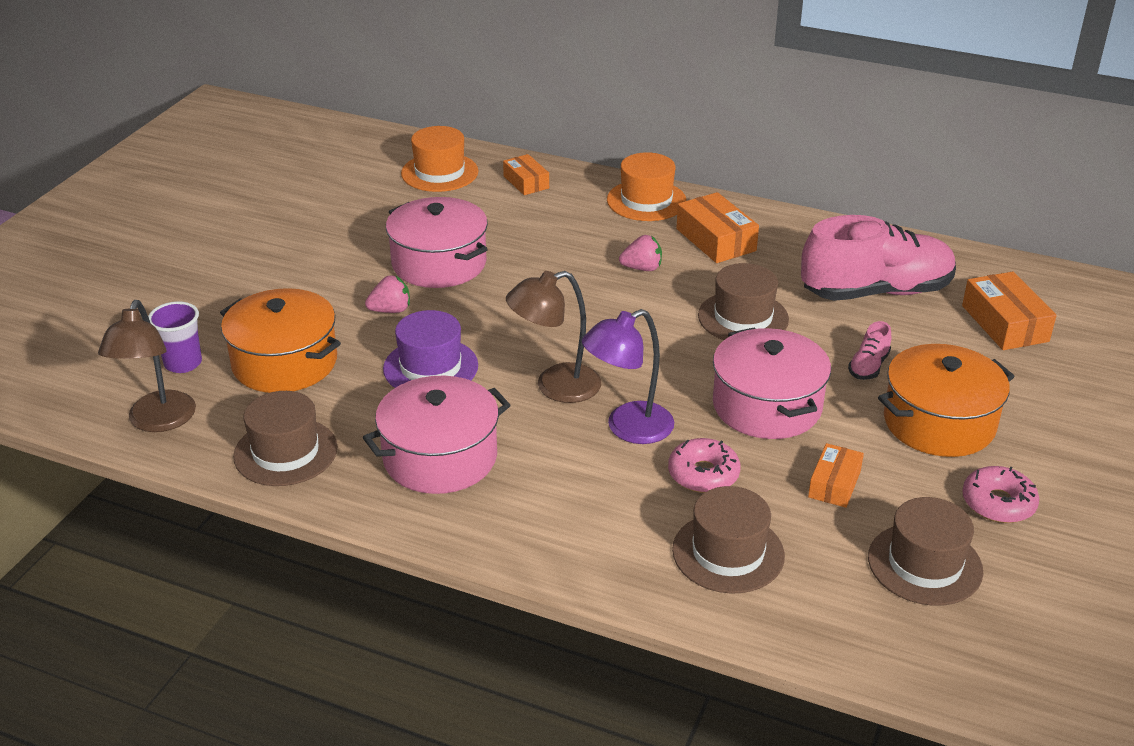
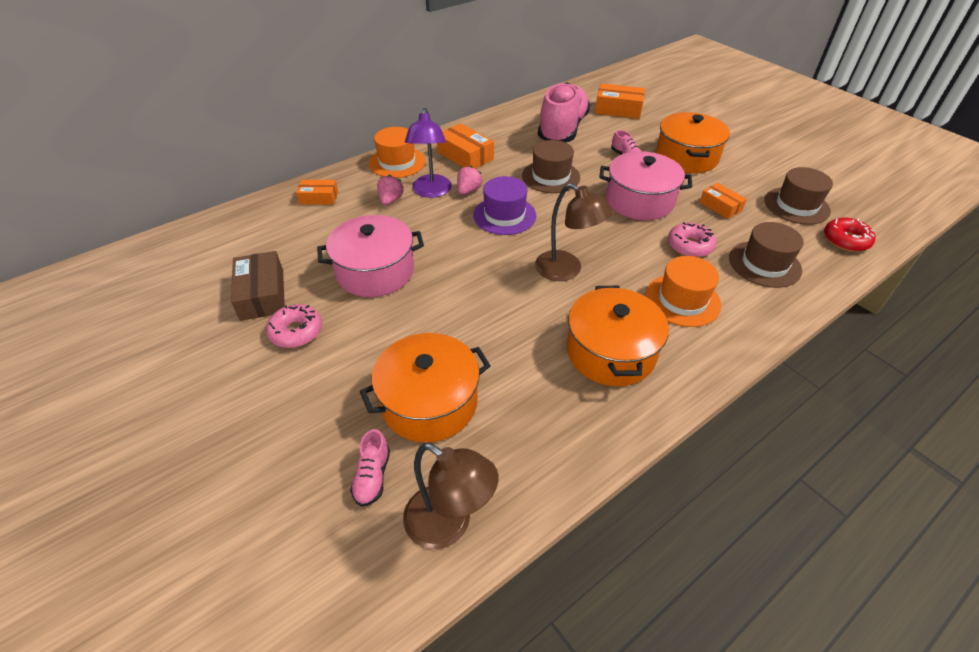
camera: 60 degrees left, 10 degrees up
purple cup [148,301,202,373] -> pink shoe [350,429,390,507]
brown hat [233,391,338,486] -> none
pink pot [363,376,510,494] -> orange pot [567,286,669,386]
pink strawberry [365,275,410,313] -> pink strawberry moved to [377,174,403,205]
purple hat [383,310,478,388] -> purple hat moved to [473,176,536,235]
orange hat [401,126,478,192] -> orange hat moved to [645,256,721,327]
brown lamp [506,271,601,403] -> brown lamp turned 60 degrees counterclockwise [535,183,613,281]
purple lamp [582,309,674,444] -> purple lamp moved to [405,108,452,198]
orange box [676,192,759,263] -> orange box turned 45 degrees clockwise [437,123,494,169]
pink donut [962,466,1039,523] -> pink donut moved to [266,304,322,348]
none -> brown box [231,251,285,321]
none -> red donut [824,218,876,252]

